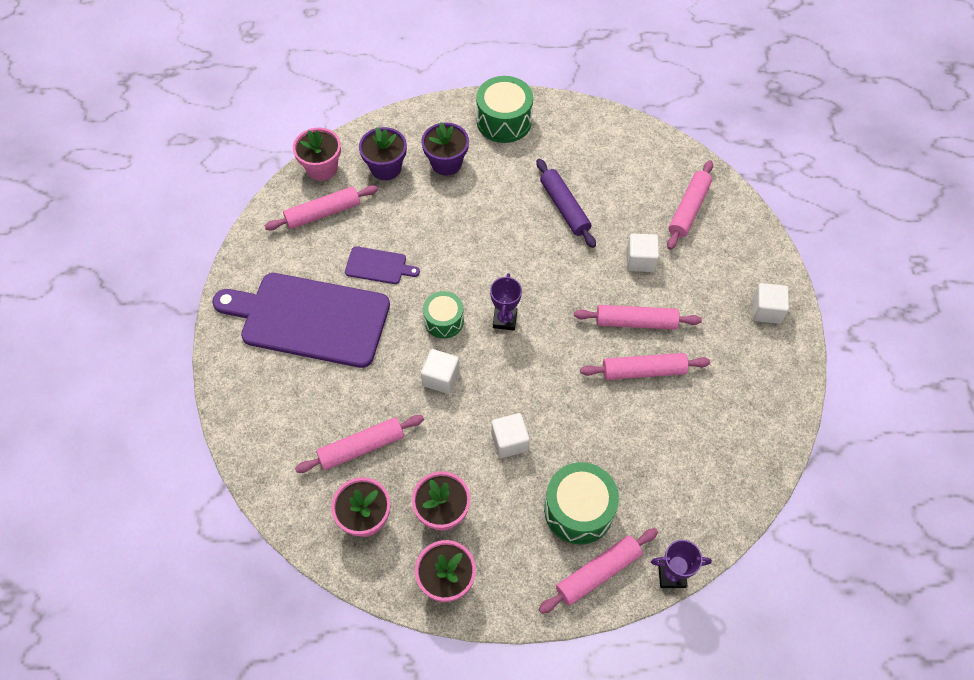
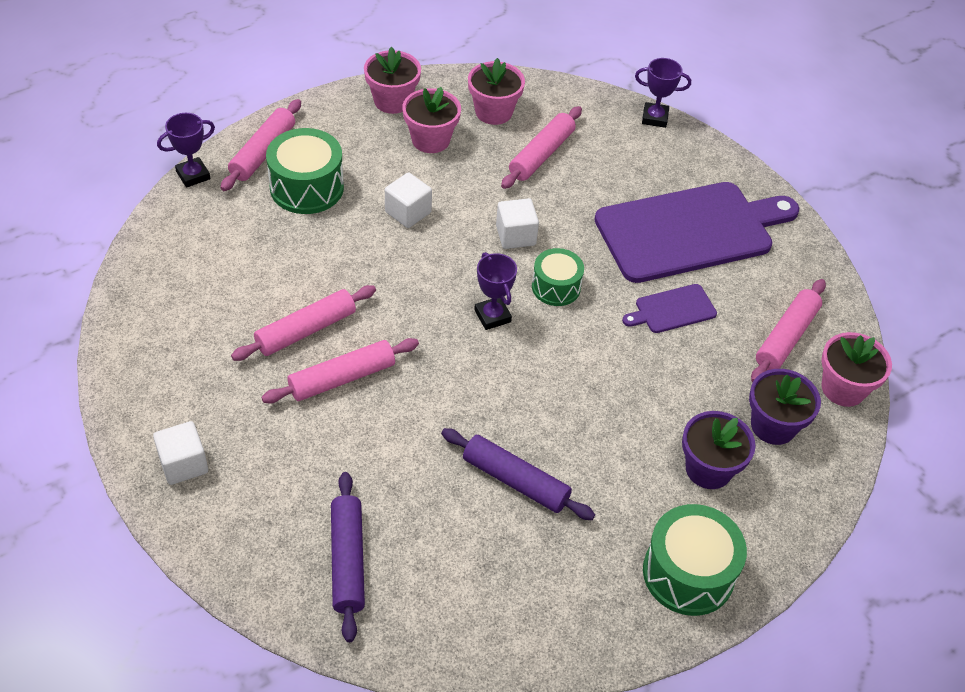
camera: 145 degrees right, 10 degrees down
white cube [627,233,659,272] -> none
pink rolling pin [667,160,713,250] -> purple rolling pin [331,472,365,642]
none -> purple trophy [635,58,691,128]

